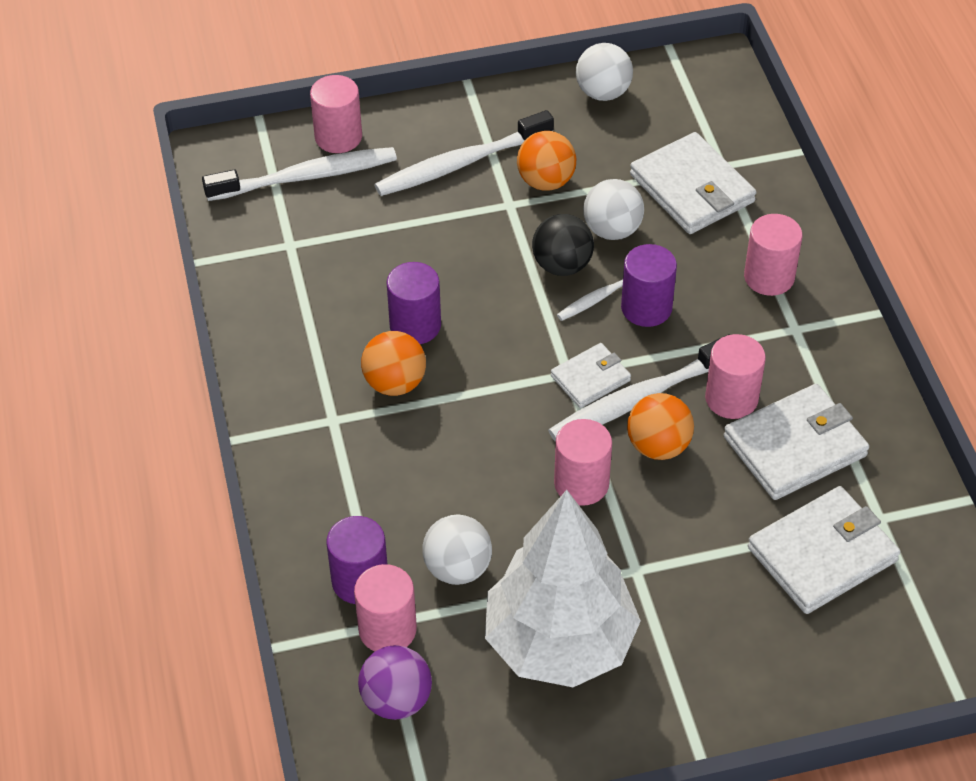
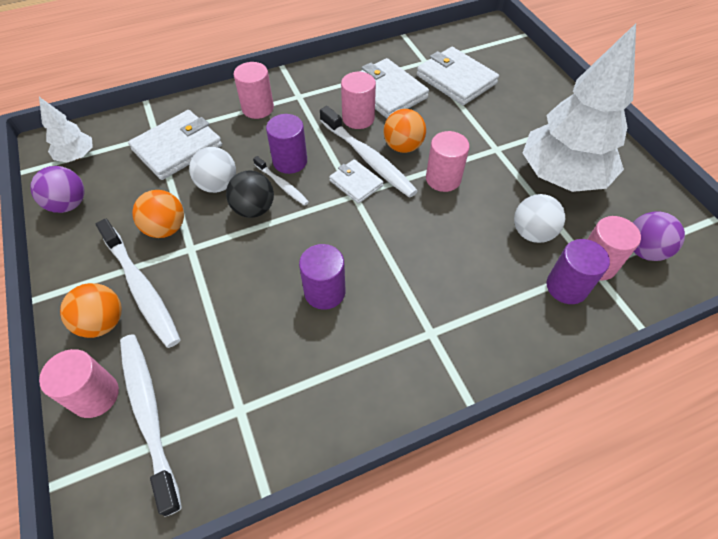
camera: 100 degrees left, 5 degrees up
orange ball [361,331,426,396] -> orange ball moved to [60,283,122,338]
white ball [576,43,633,101] -> purple ball [30,166,85,213]
none -> white tree [39,97,93,162]

